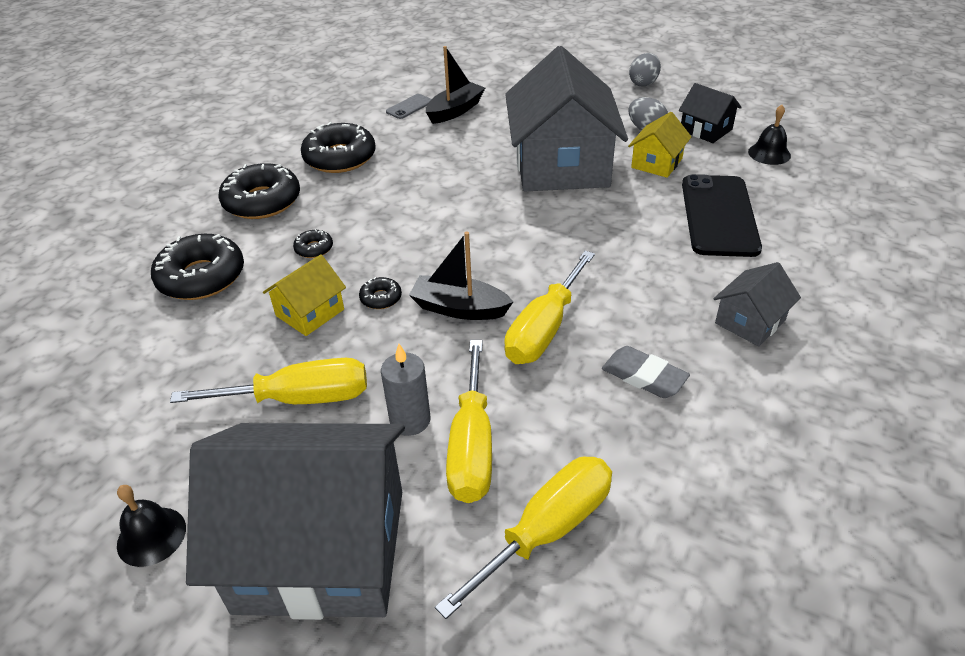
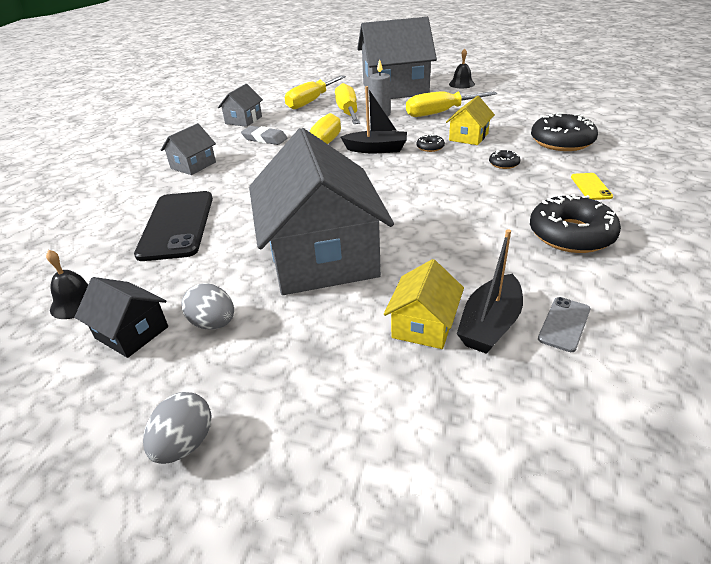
camera: 170 degrees right, 5 degrees down
black donut [219,163,300,219] -> yellow phone [571,173,613,200]
yellow house [628,112,691,178] -> yellow house moved to [384,259,464,349]
none -> grey house [218,84,263,127]

